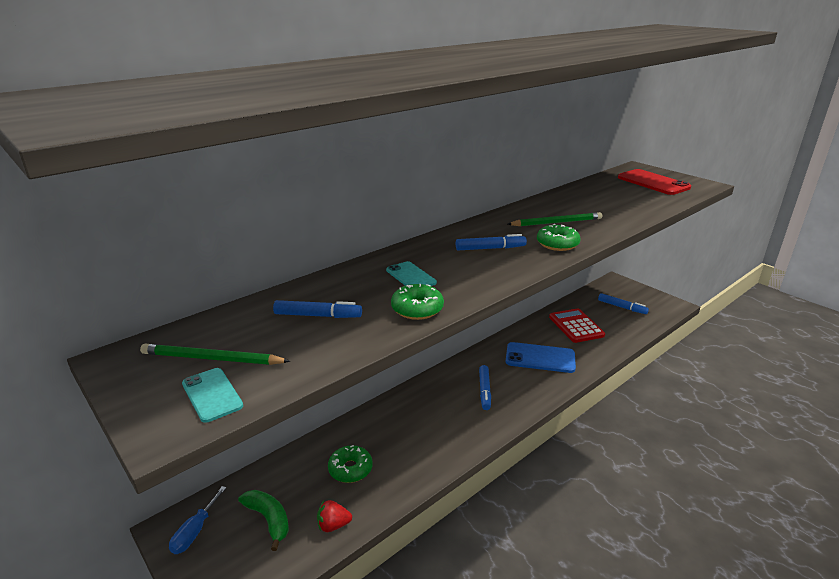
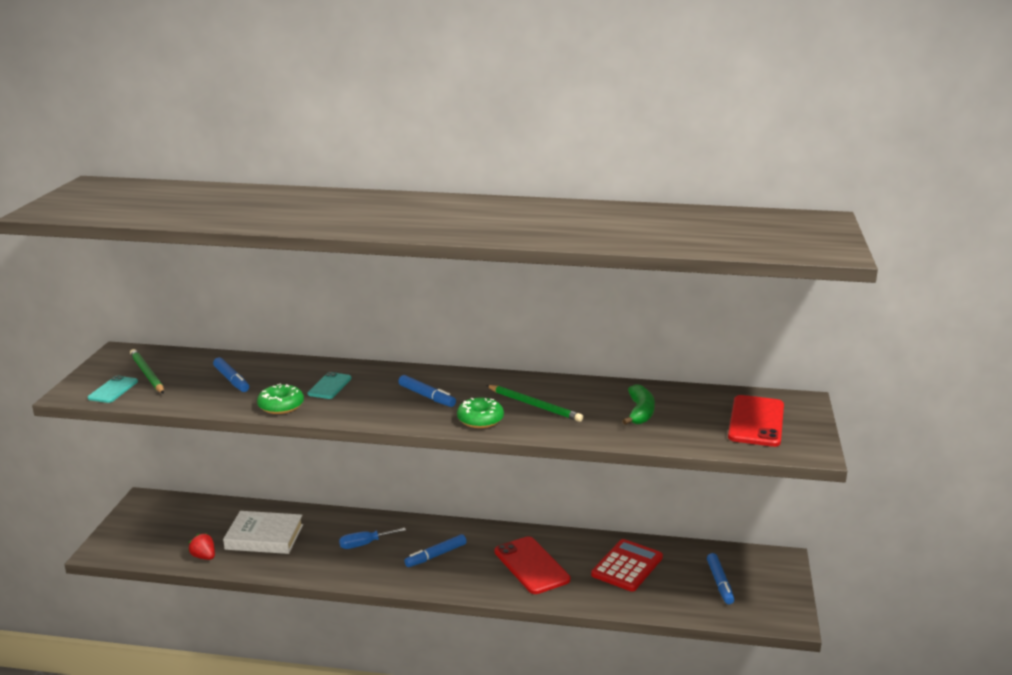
camera: 50 degrees right, 5 degrees down
blue screwdriver [169,486,226,554] -> blue screwdriver moved to [339,528,406,549]
green banana [238,490,289,551] -> green banana moved to [622,384,655,425]
green donut [328,445,373,483] -> white book [223,511,303,554]
blue phone [506,342,576,373] -> red phone [495,536,570,594]

